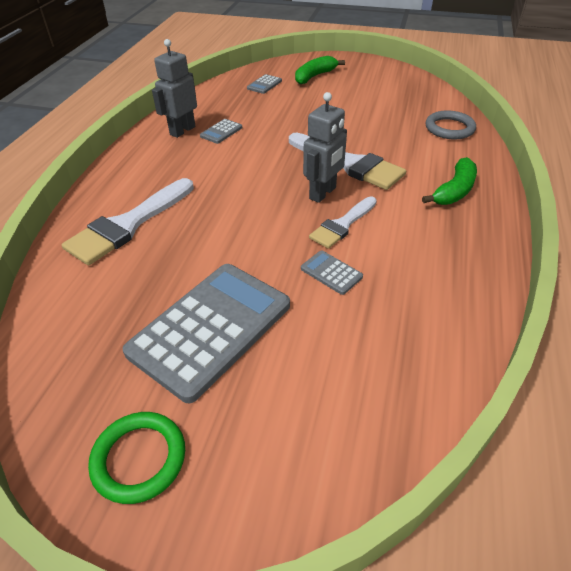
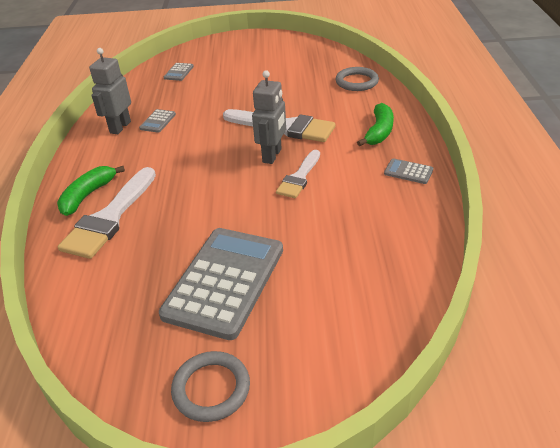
camera: 15 degrees left, 5 degrees down
green ring [88,412,185,504] -> grey ring [171,351,250,422]
green banana [295,56,345,84] -> green banana moved to [57,166,125,216]
grey calculator [301,250,363,295] -> grey calculator moved to [384,158,433,184]

